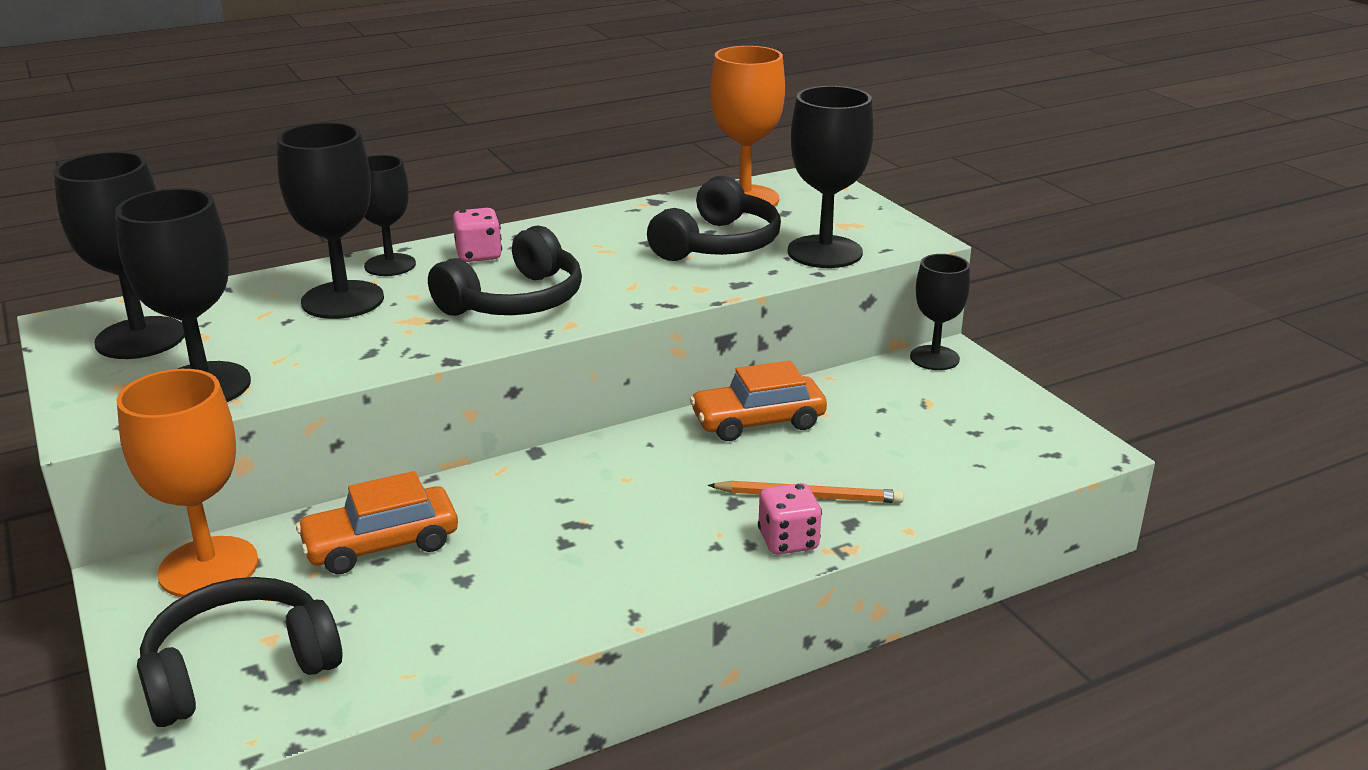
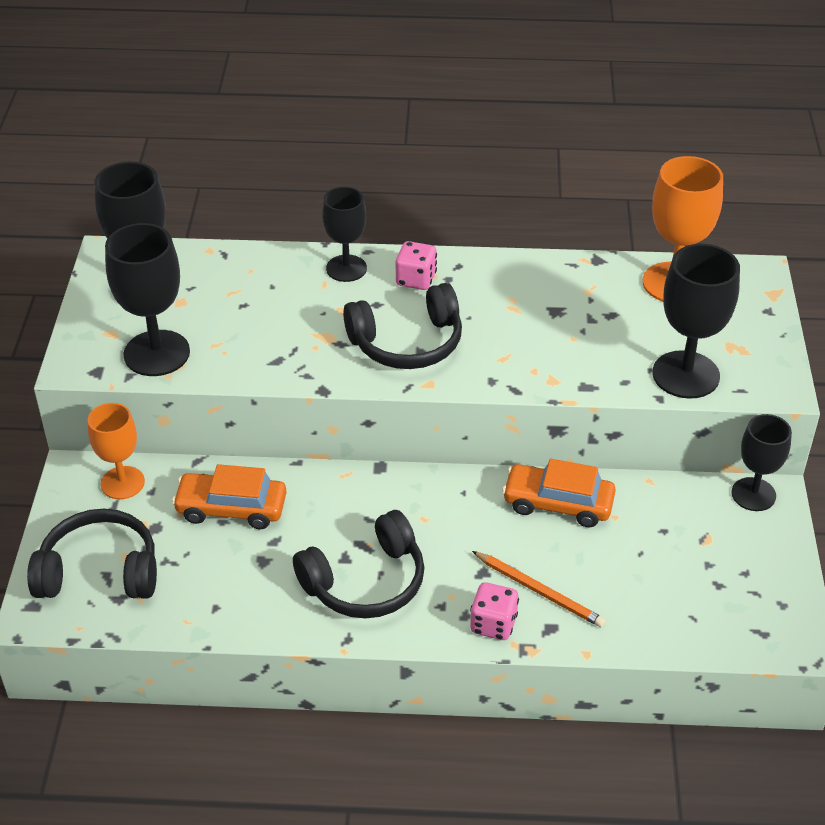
camera: 30 degrees right, 15 degrees up
orange goblet [117,369,258,597] -> orange goblet [88,403,145,499], size x0.66
black goblet [277,122,384,319] -> none
black headphones [647,176,781,261] -> black headphones moved to [293,510,425,618]

